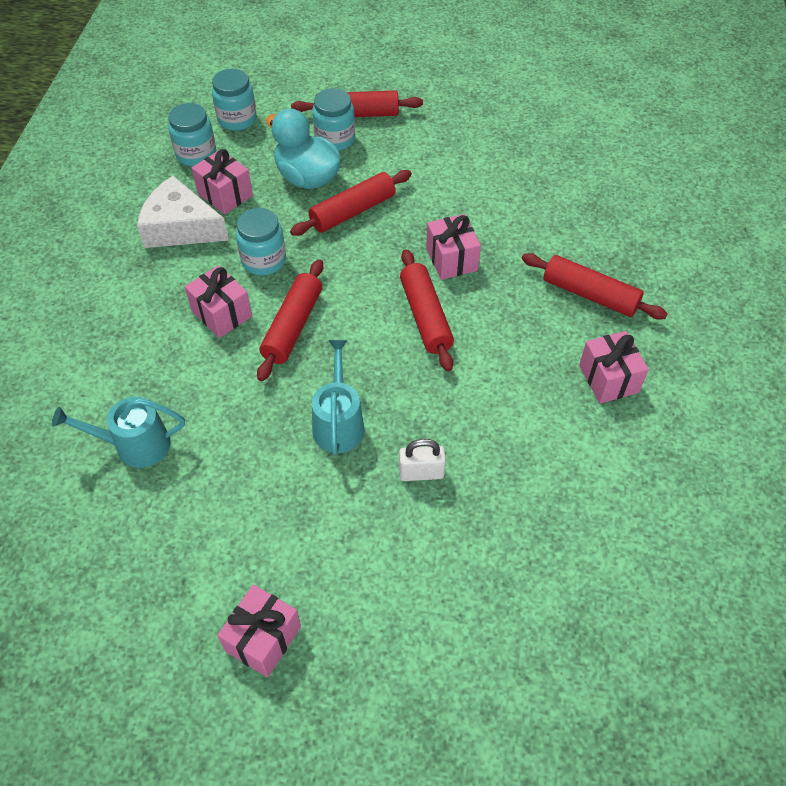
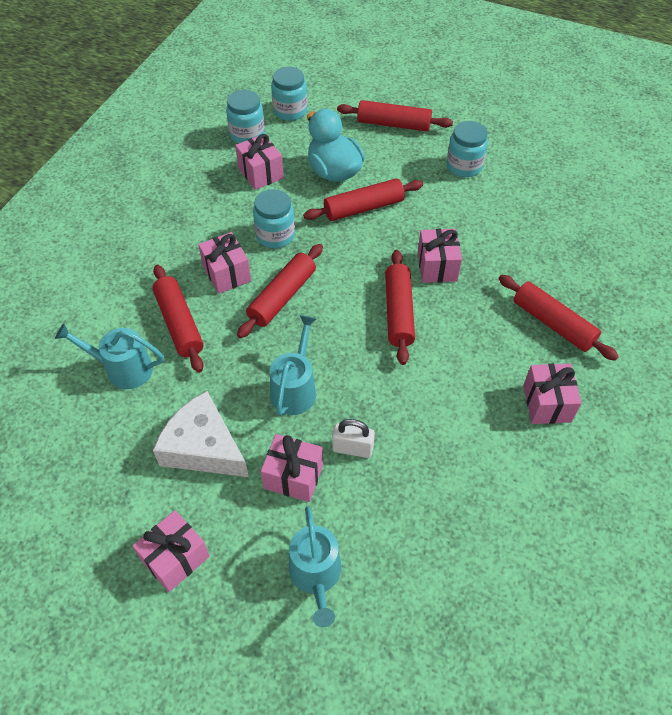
camera: 15 degrees right, 0 degrees up
white cheese [137,176,229,248] -> white cheese moved to [153,391,249,477]
turquoise jar [312,88,355,151] -> turquoise jar moved to [447,121,488,177]
none -> red rolling pin [152,265,204,373]
none -> pink gift [261,434,323,502]
none -> turquoise watering can [289,507,341,627]

